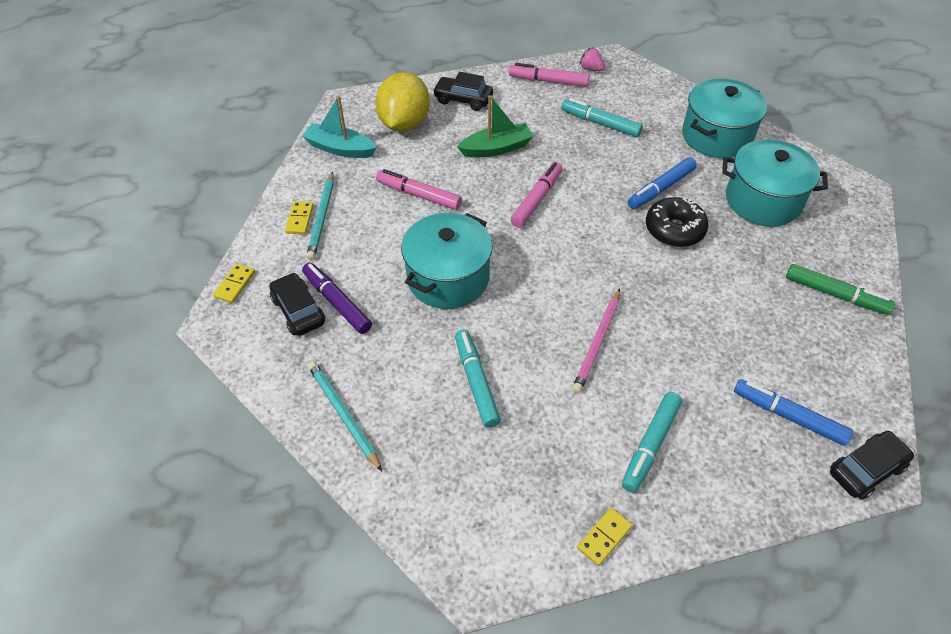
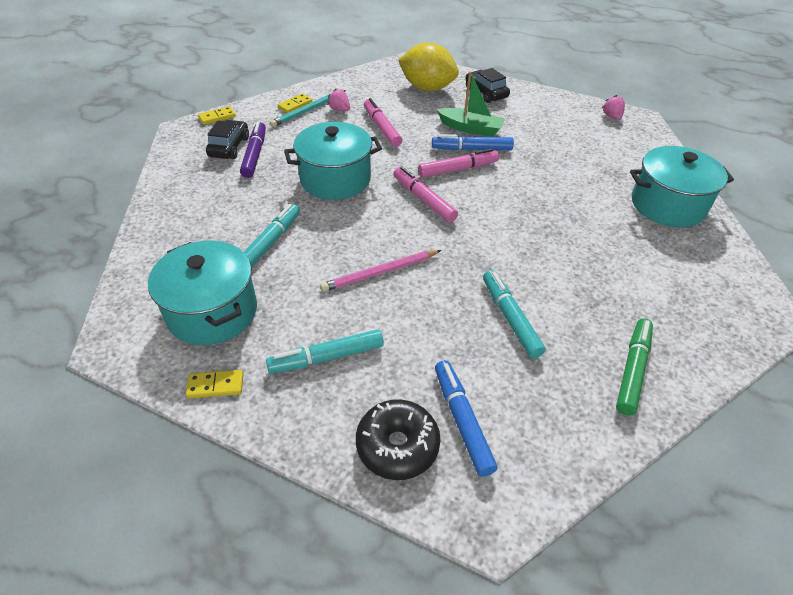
camera: 40 degrees right, 5 degrees down
turquoise boat [302,96,377,158] -> none
turquoise pencil [308,361,382,471] -> none
yellow lemon [375,72,430,131] -> yellow lemon turned 60 degrees clockwise [398,43,459,91]
pink marker [509,63,590,87] -> pink marker moved to [393,167,458,223]
turquoise marker [561,98,643,137] -> turquoise marker moved to [483,270,546,359]
blue marker [628,157,697,209] -> blue marker moved to [432,134,514,150]
black donut [646,197,708,247] -> black donut moved to [356,399,440,480]
turquoise pot [722,139,828,227] -> turquoise pot moved to [148,241,257,345]
green marker [786,264,895,315] -> green marker turned 135 degrees counterclockwise [616,318,653,416]
black car [830,431,914,500] -> none
none -> pink strawberry [327,89,350,111]

